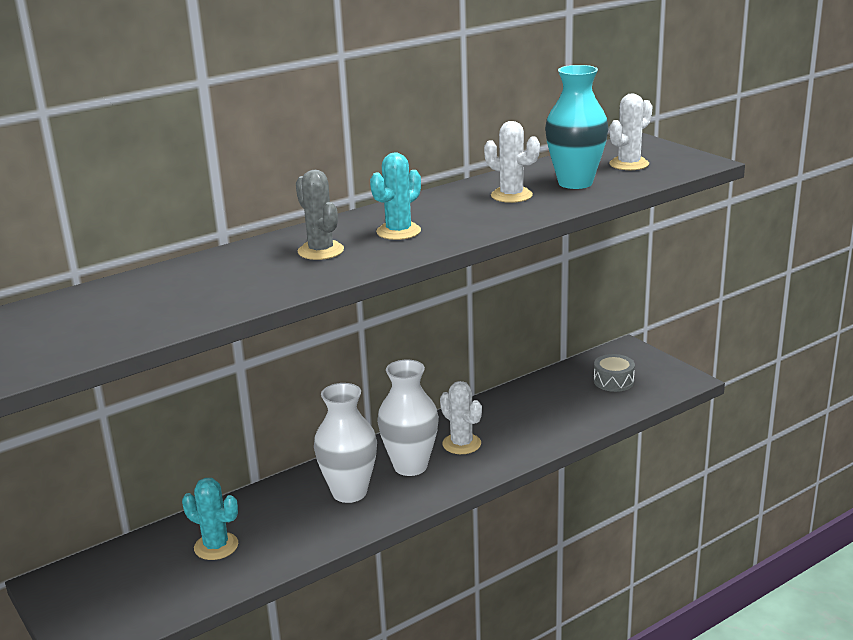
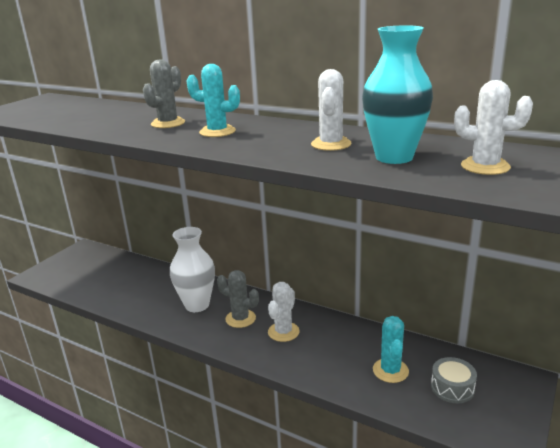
camera: 65 degrees right, 0 degrees up
turquoise cactus [182,478,238,560] -> turquoise cactus moved to [373,316,409,383]
white vase [377,360,439,476] -> grey cactus [217,270,259,328]

